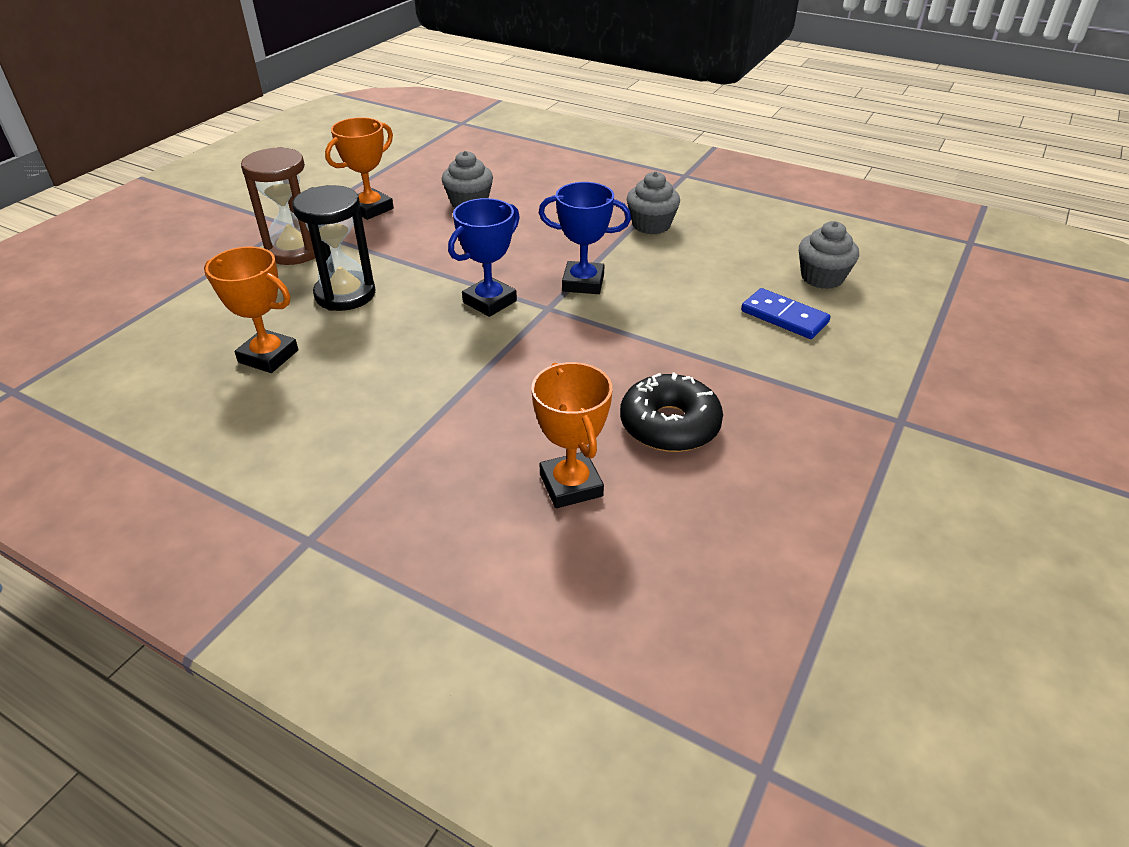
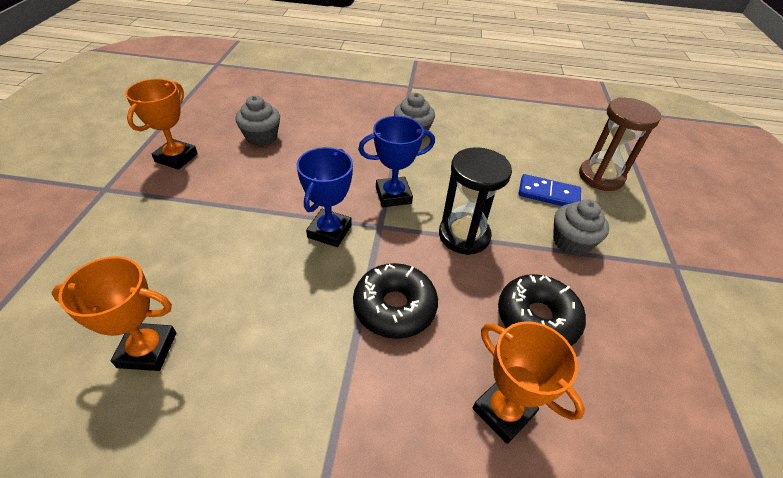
camera: 25 degrees left, 5 degrees up
brown hourglass [241,147,315,265] -> brown hourglass moved to [579,97,661,191]
black hourglass [292,185,376,311] -> black hourglass moved to [439,147,512,255]
grey cupcake [799,221,859,289] -> grey cupcake moved to [553,199,609,256]
none -> black donut [353,263,438,339]

